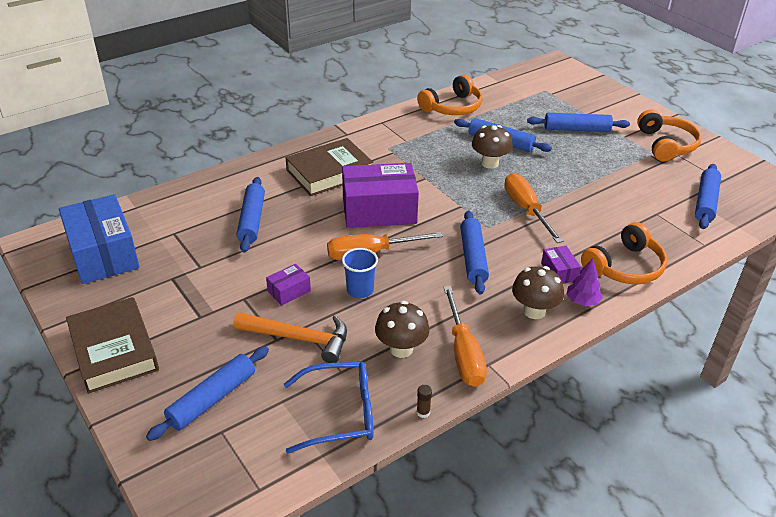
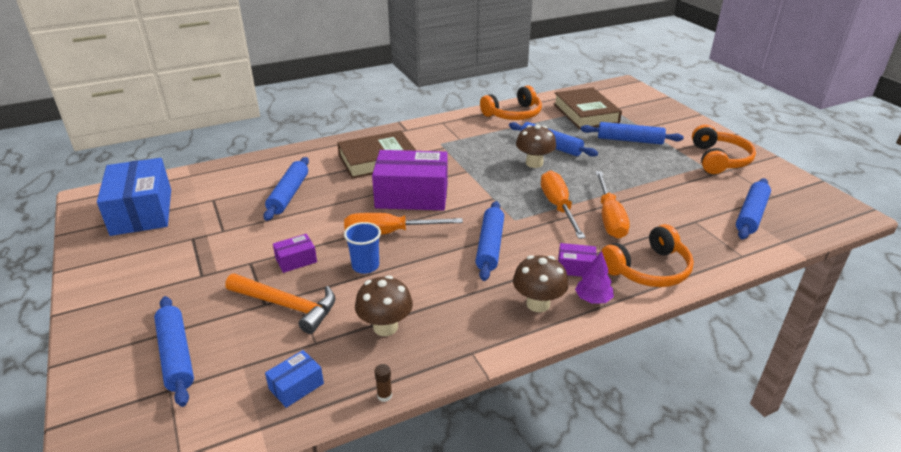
camera: 10 degrees right, 5 degrees down
brown book [66,297,159,394] -> brown book moved to [554,87,622,129]
blue rolling pin [146,346,269,441] -> blue rolling pin turned 75 degrees counterclockwise [154,296,194,407]
blue glasses [284,362,374,454] -> blue box [265,350,324,408]
orange screwdriver [443,286,487,387] -> orange screwdriver moved to [596,171,630,239]
purple box [541,246,581,283] -> purple box turned 75 degrees counterclockwise [558,243,597,277]

